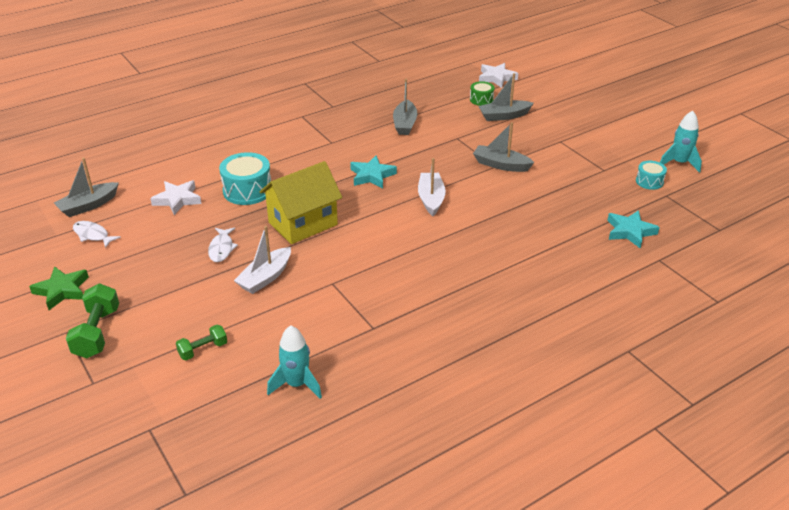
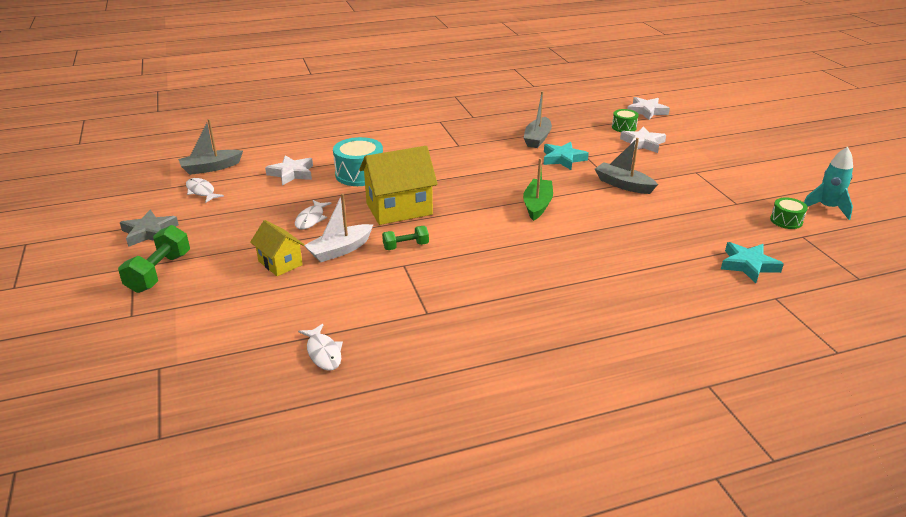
camera: 15 degrees right, 5 degrees down
green star [29,266,89,310] -> grey star [120,210,179,247]
green dumbbell [176,325,227,360] -> green dumbbell moved to [382,226,429,250]
turquoise rocket [267,326,322,399] -> white fish [298,324,343,371]
turquoise star [350,155,397,188] -> turquoise star moved to [543,142,589,170]
white boat [418,158,446,216] -> green boat [523,158,553,221]
grey boat [478,73,533,121] -> white star [620,126,666,153]
turquoise drum [636,161,667,190] -> green drum [770,197,808,229]
none -> yellow house [250,220,304,276]

